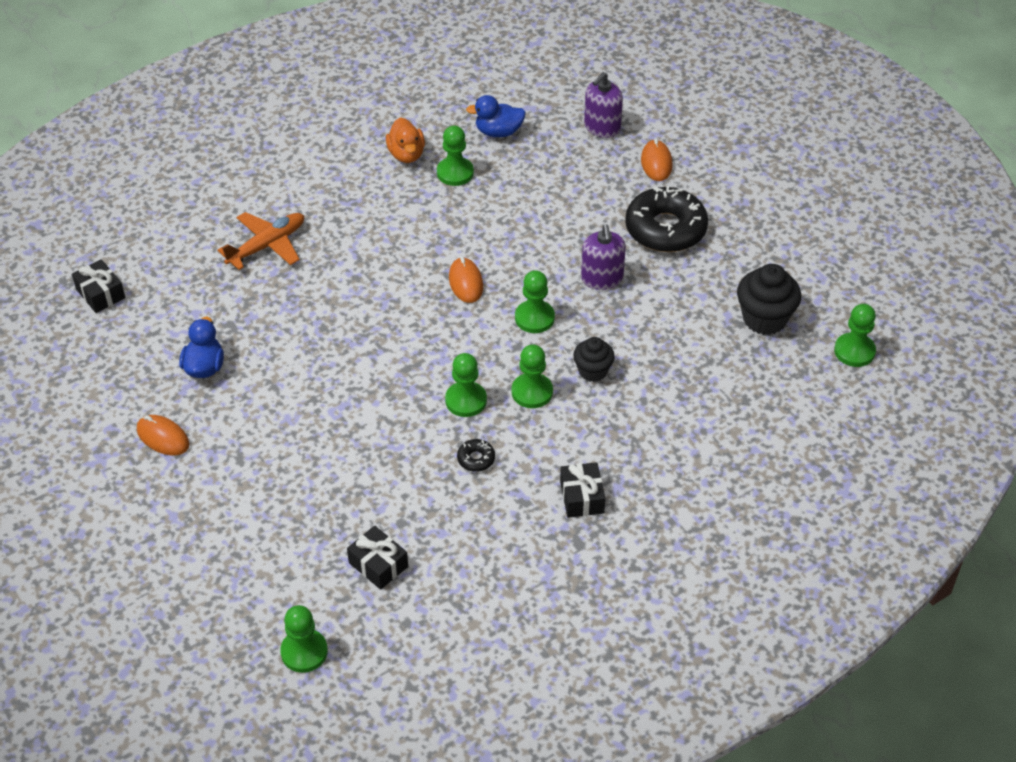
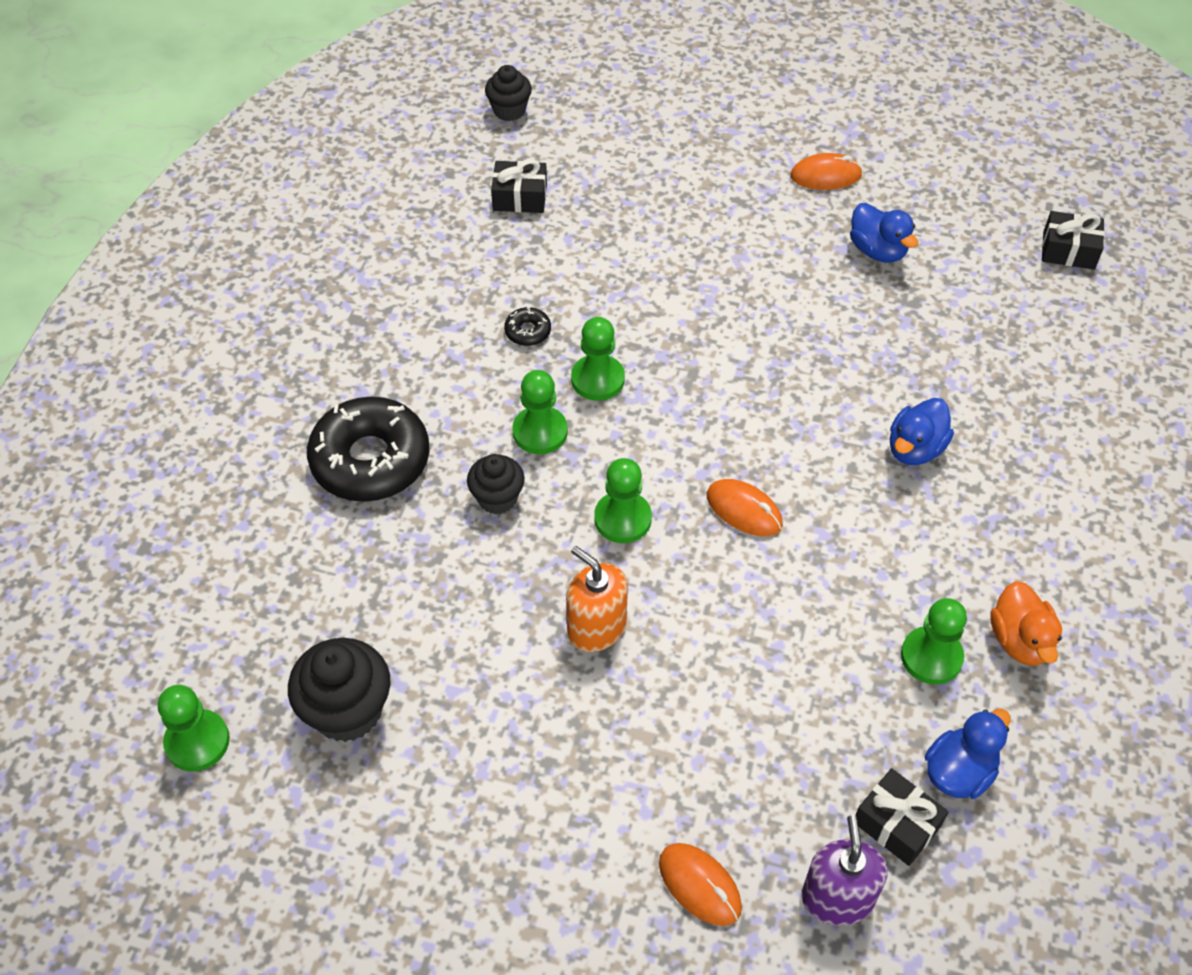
camera: 140 degrees right, 5 degrees up
orange plane [218,212,304,270] -> none
green pawn [280,605,328,673] -> black cupcake [485,65,532,121]
orange duck [386,117,425,163] -> orange duck turned 135 degrees counterclockwise [990,581,1062,666]
black gift [560,462,605,518] -> black gift moved to [855,768,948,866]
purple soap dispenser [581,224,626,290] -> orange soap dispenser [566,546,628,652]
black donut [625,186,708,252] -> black donut moved to [307,397,430,502]
none -> blue duck [890,398,954,465]

